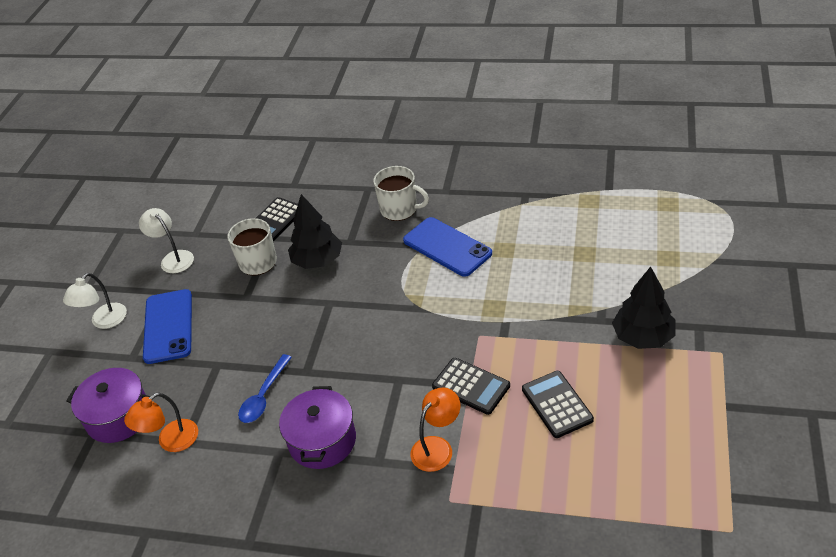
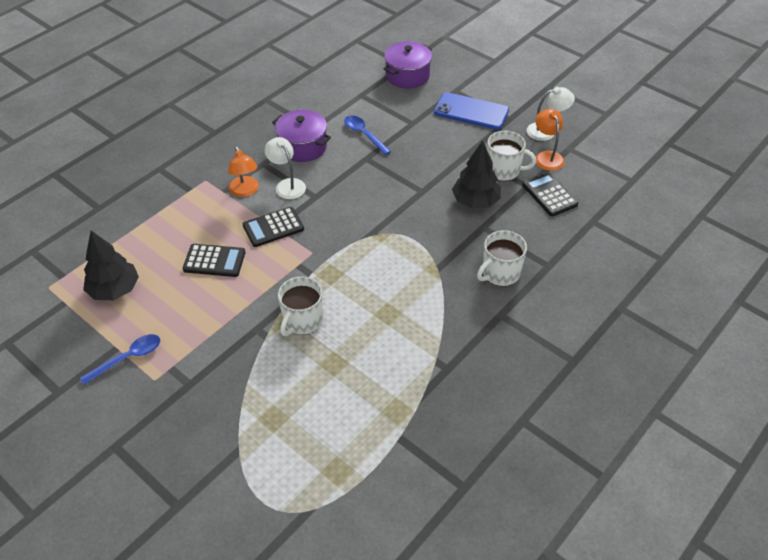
camera: 115 degrees right, 5 degrees up
white lamp [63,273,127,329] -> white lamp moved to [265,137,306,199]
orange lamp [124,392,198,452] -> orange lamp moved to [535,109,565,171]
blue phone [403,217,492,277] -> none
black tree [612,267,675,349] -> black tree moved to [83,231,139,300]
none -> blue spoon [80,334,160,385]
none -> white mug [278,277,323,336]

